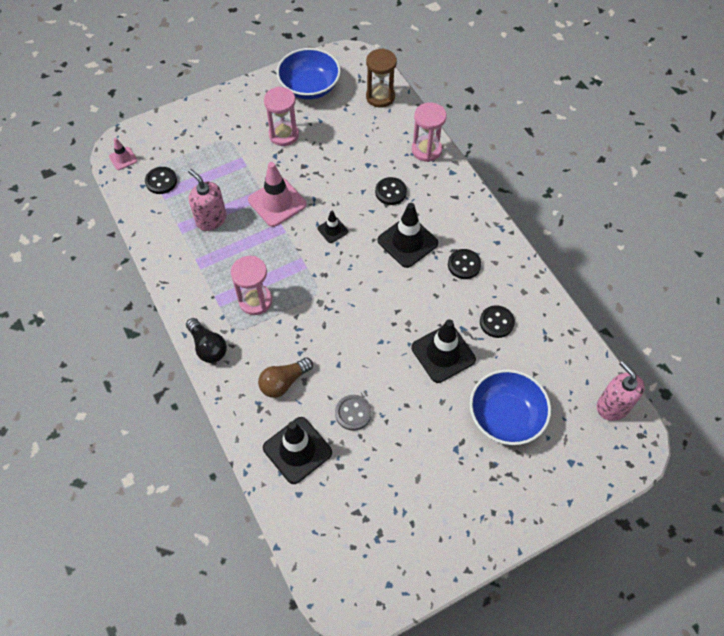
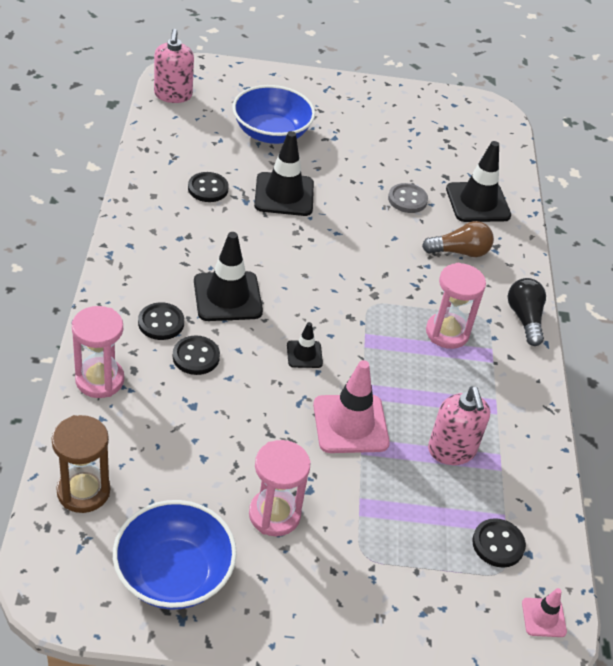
camera: 155 degrees left, 15 degrees down
black button [448,249,481,279] -> black button moved to [138,302,184,340]

